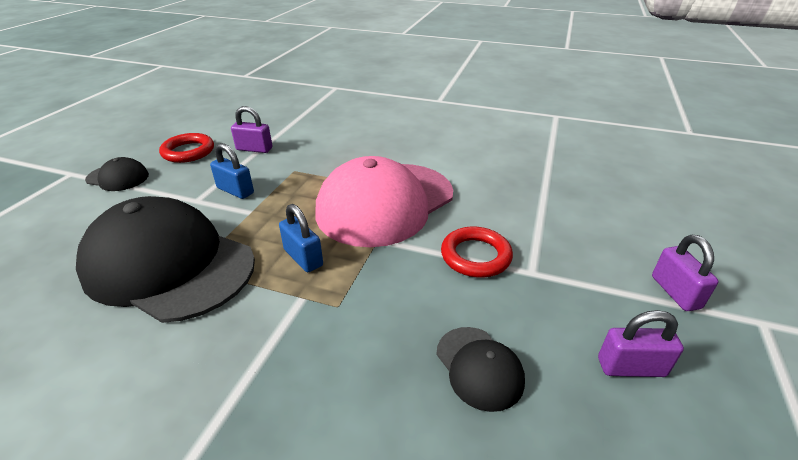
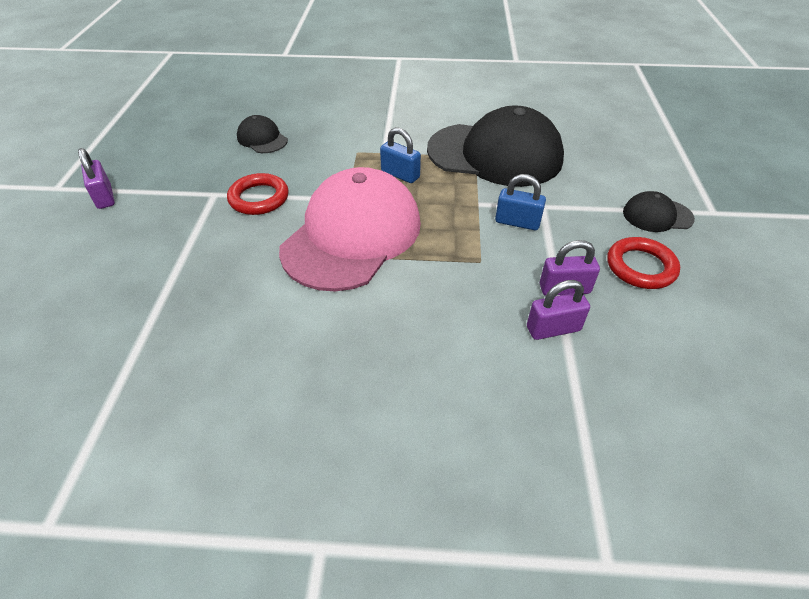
camera: 165 degrees right, 10 degrees up
purple padlock [598,310,684,377] -> purple padlock moved to [527,280,590,340]

